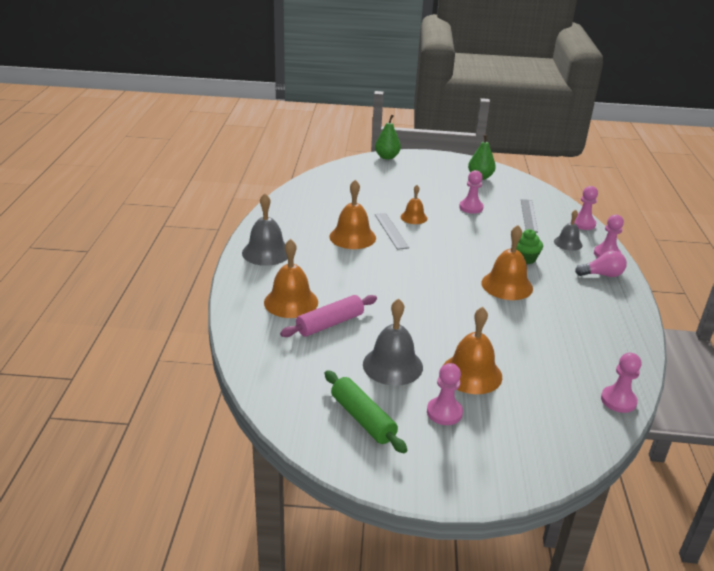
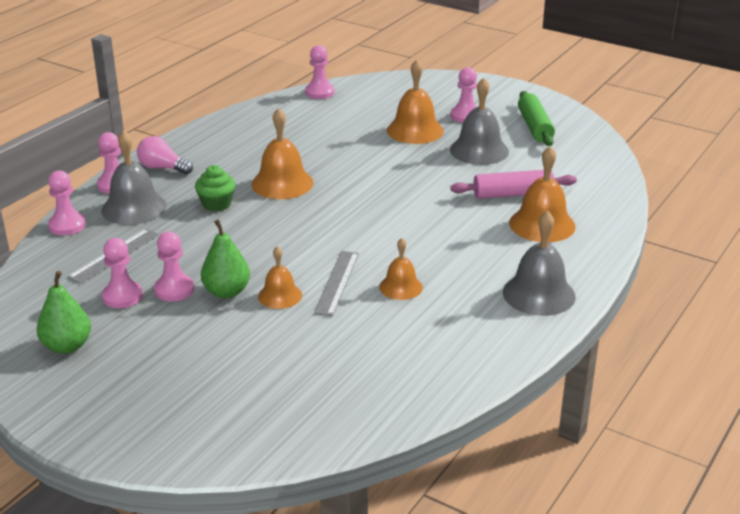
camera: 150 degrees left, 0 degrees up
orange bell [329,180,376,249] -> orange bell [379,238,423,300], size x0.61
green pear [375,115,401,160] -> green pear moved to [201,220,250,298]
grey bell [554,210,582,251] -> grey bell [101,130,167,225], size x1.65
none -> pink pawn [102,238,143,308]

